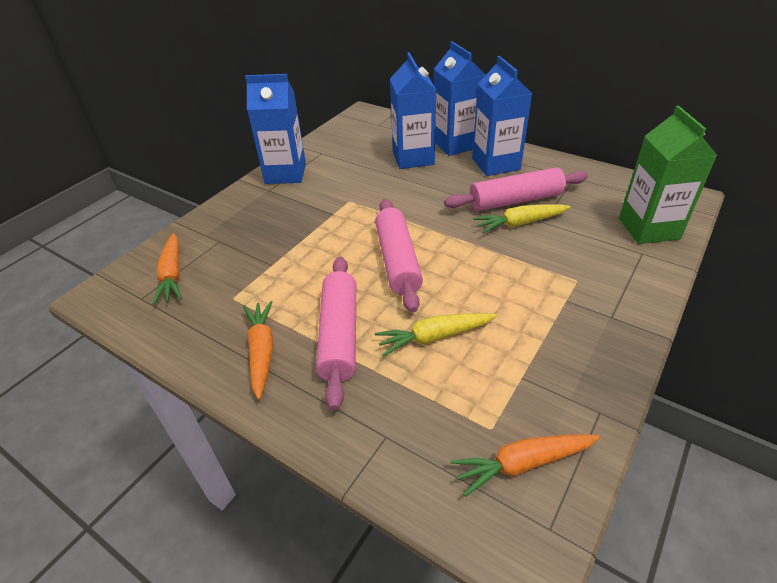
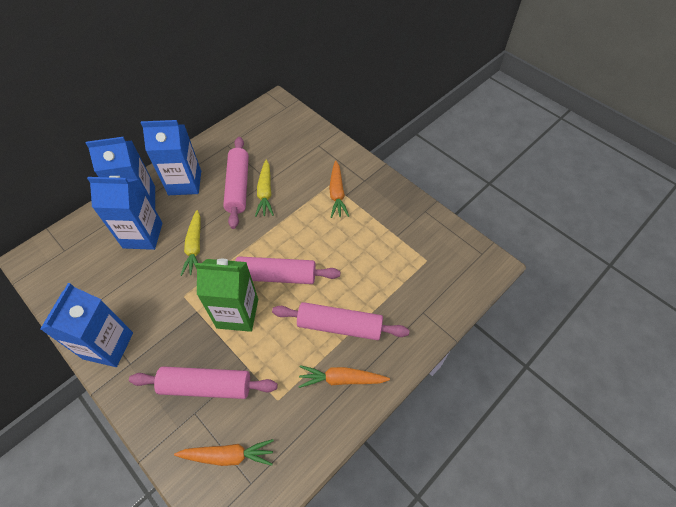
camera: 80 degrees left, 15 degrees up
yellow carrot [375,313,497,356] -> yellow carrot moved to [180,210,200,276]
orange carrot [450,434,600,497] -> orange carrot moved to [329,161,349,218]
green carton [619,106,718,244] -> green carton moved to [195,259,258,332]
none -> pink rolling pin [129,366,278,399]

